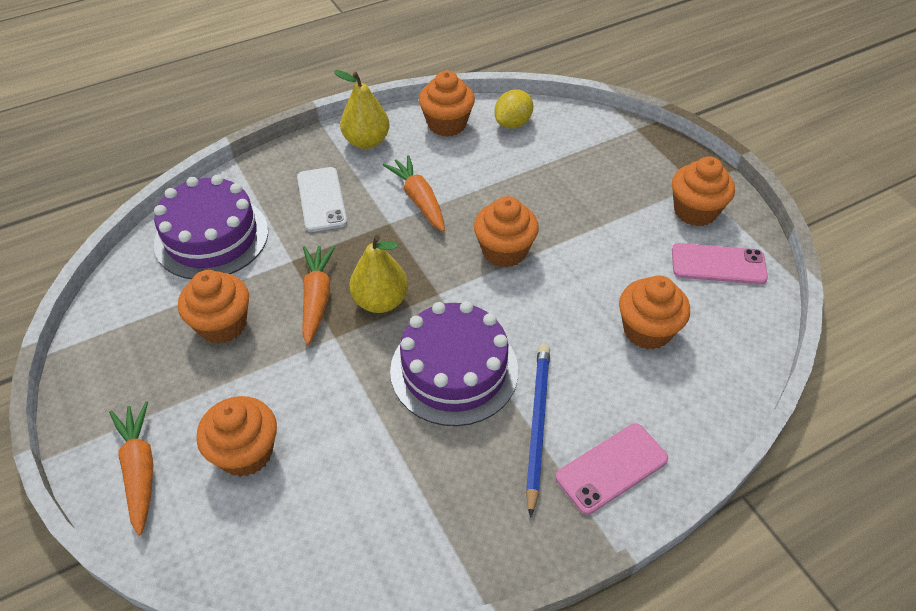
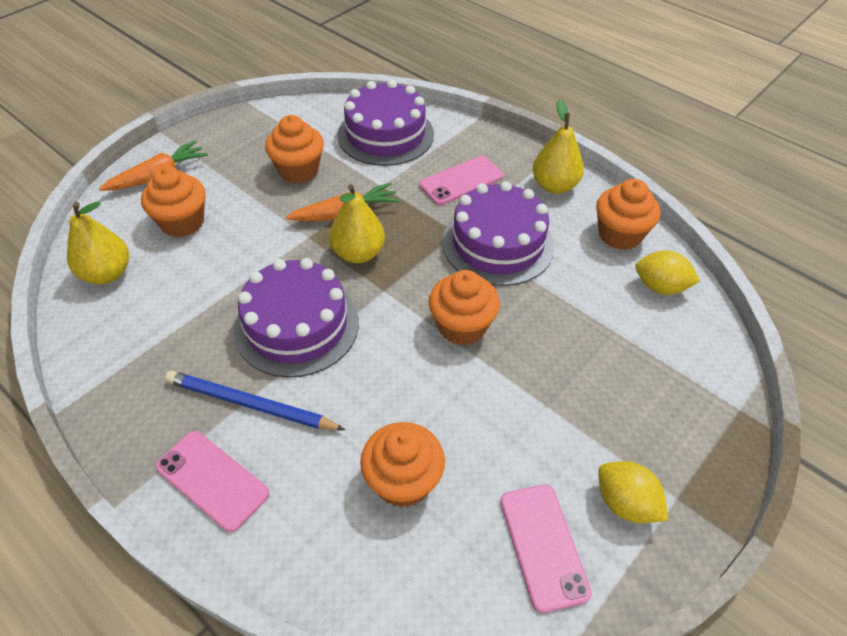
camera: 70 degrees right, 0 degrees up
white phone [297,167,347,232] -> pink phone [419,156,504,205]
orange carrot [383,155,445,232] -> purple cake [442,181,555,286]
blue pencil [526,344,550,518] -> blue pencil turned 150 degrees counterclockwise [165,371,345,430]
orange cupcake [672,157,735,226] -> yellow lemon [598,461,668,523]
none -> yellow pear [67,202,129,284]

